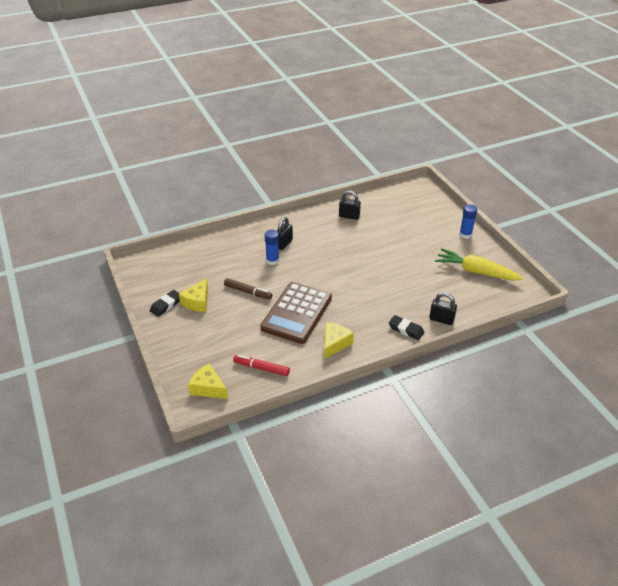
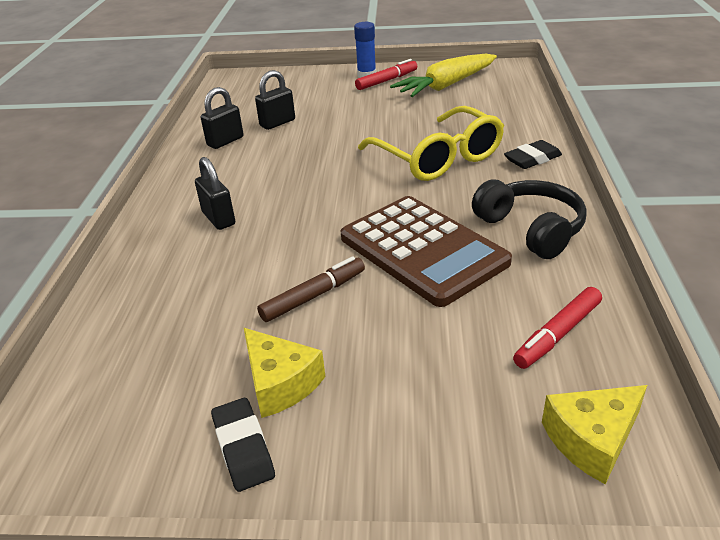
camera: 60 degrees left, 5 degrees down
blue glue stick [265,230,279,265] -> none
yellow cheese [324,322,354,360] -> black headphones [472,179,587,259]
black padlock [429,292,457,325] -> black padlock moved to [255,70,295,130]
none -> red marker [355,59,417,90]
none -> yellow glasses [358,106,504,181]

